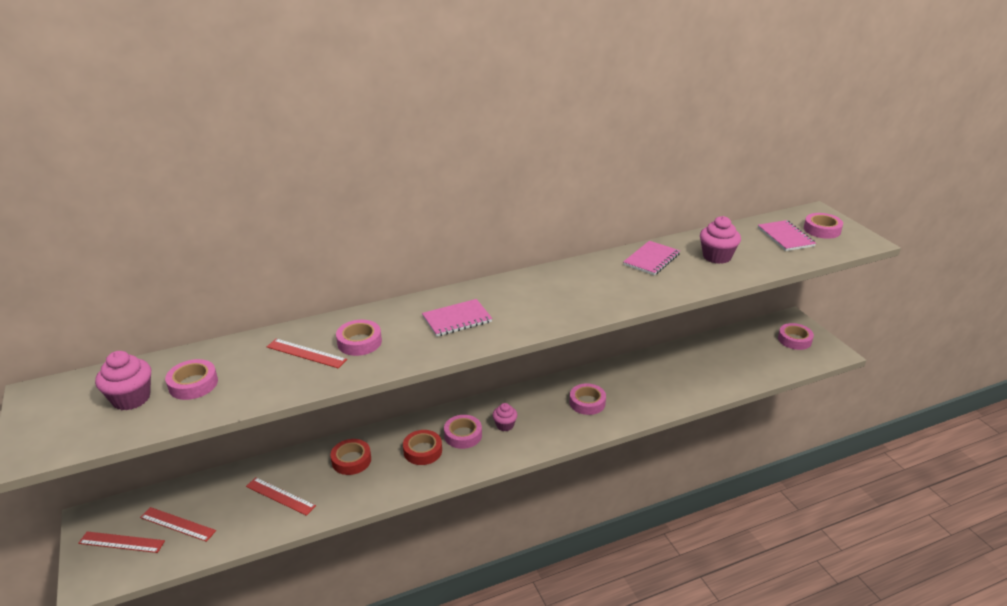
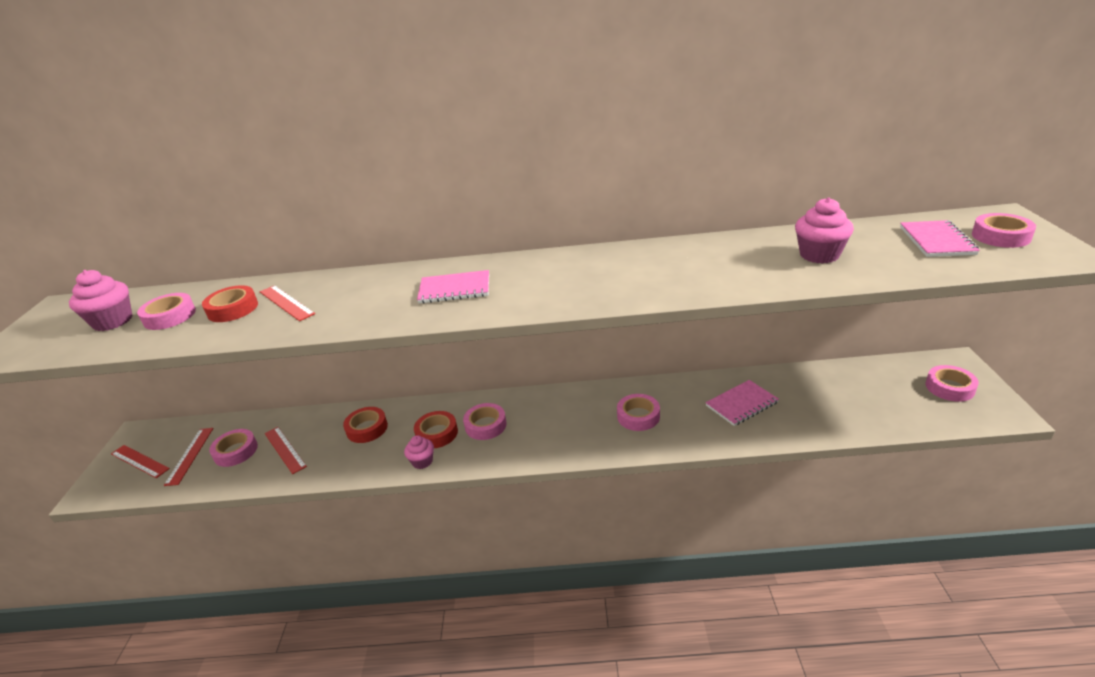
camera: 25 degrees right, 0 degrees up
red ruler [140,507,216,542] -> red ruler turned 45 degrees clockwise [164,428,213,486]
pink tape [336,320,382,356] -> pink tape moved to [209,429,258,467]
pink cupcake [493,403,517,431] -> pink cupcake moved to [404,435,434,469]
pink notebook [623,241,680,276] -> pink notebook moved to [706,380,779,426]
none -> red tape [202,285,258,322]

